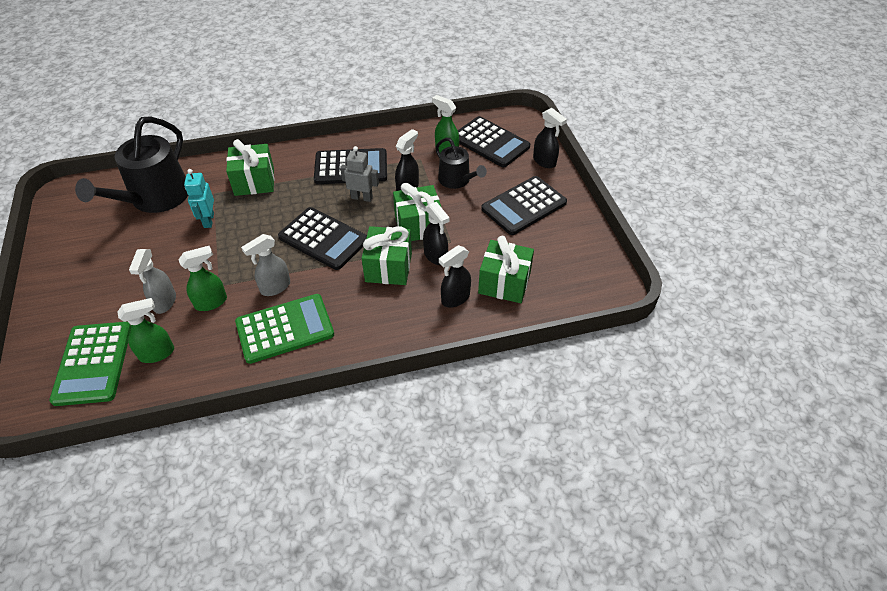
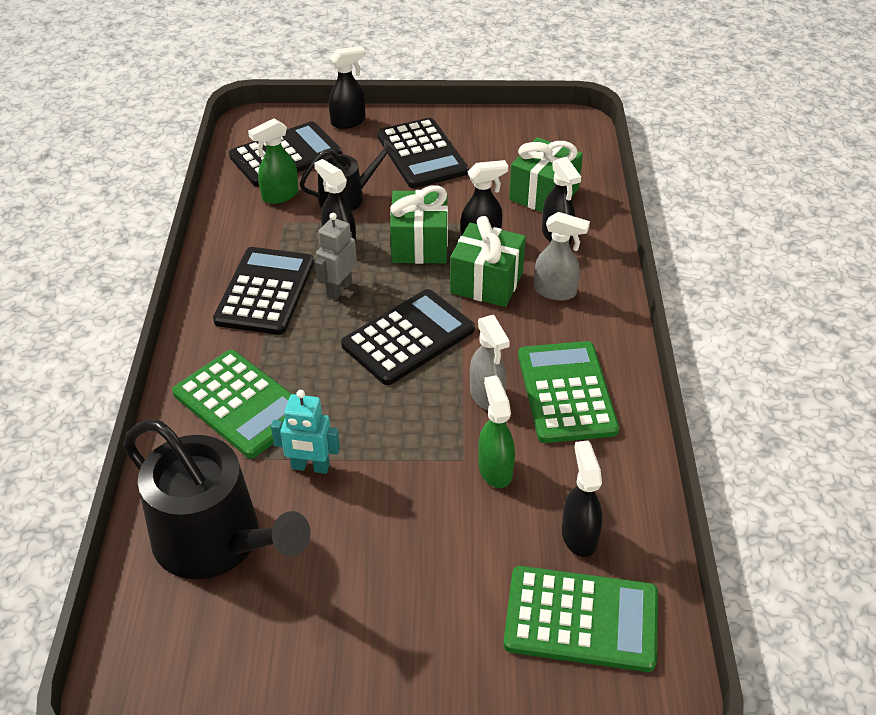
camera: 75 degrees left, 5 degrees down
green spray bottle [117,298,174,363] -> black spray bottle [562,441,602,557]
grey spray bottle [129,249,176,314] -> grey spray bottle moved to [534,212,590,301]
green gift [226,139,274,196] -> green calculator [172,350,292,458]

